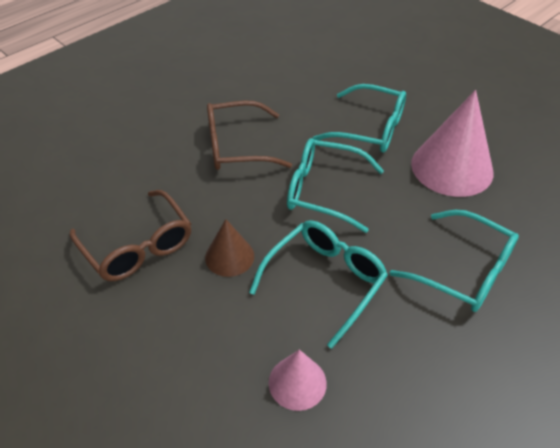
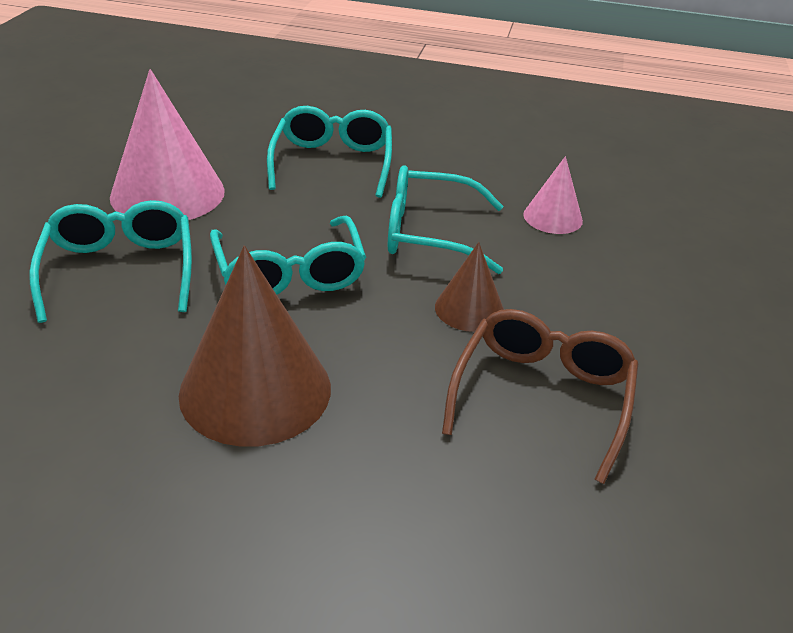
camera: 125 degrees left, 10 degrees down
brown glasses [207,101,292,170] -> brown cone [179,246,331,447]

